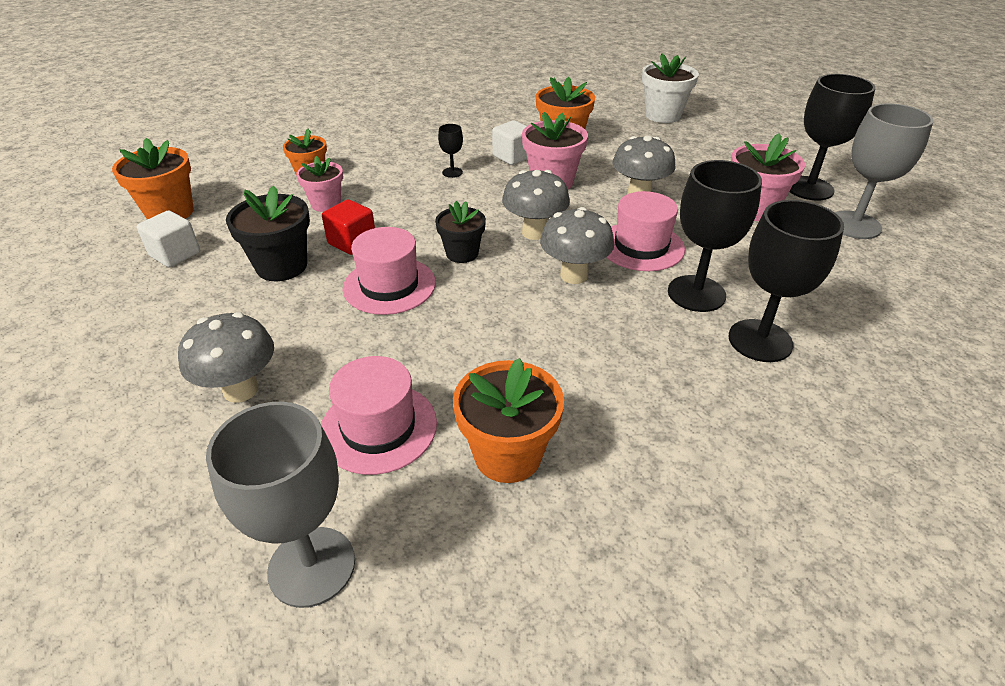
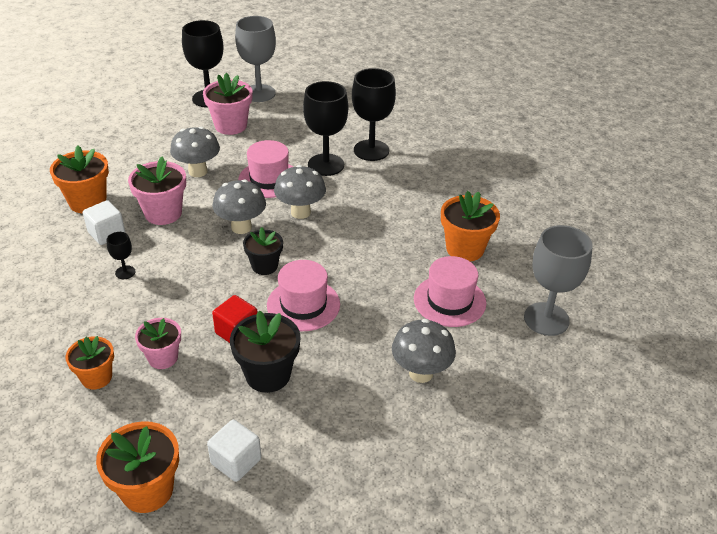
camera: 90 degrees left, 0 degrees up
white flower pot [642,54,699,123] -> none

